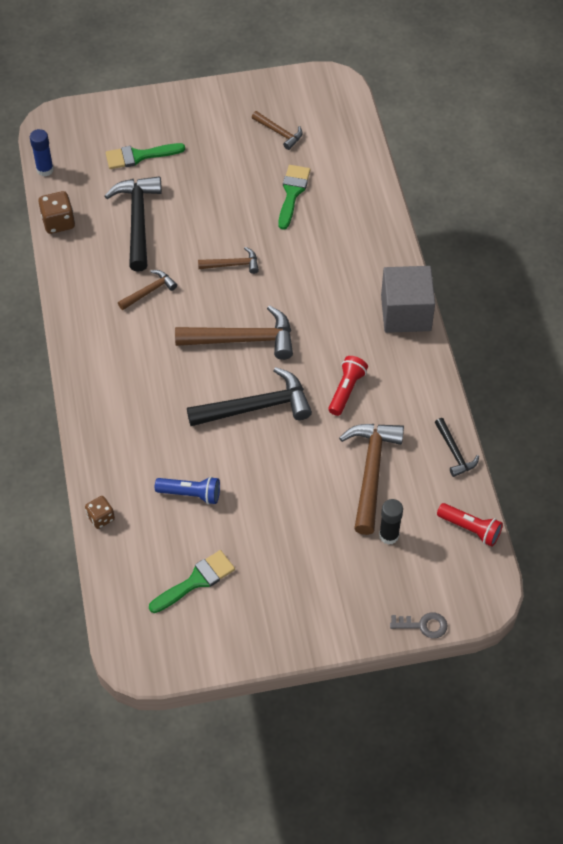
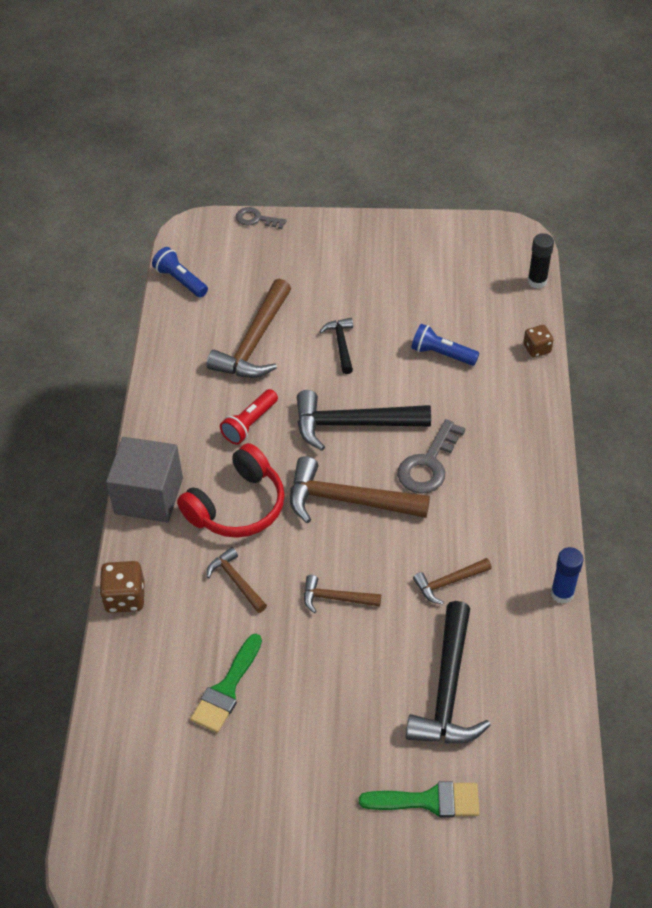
camera: 165 degrees left, 5 degrees down
blue glue stick [30,129,54,177] -> blue glue stick moved to [551,547,583,604]
brown dice [38,191,75,234] -> brown dice moved to [99,561,145,613]
green brush [149,550,235,613] -> none
brown hammer [252,111,302,150] -> brown hammer moved to [207,547,267,613]
black glue stick [379,499,403,545] -> black glue stick moved to [528,233,554,289]
black hammer [435,418,479,477] -> black hammer moved to [319,318,353,374]
red flashlight [437,503,503,547] -> blue flashlight [152,247,208,298]
none -> red headphones [177,443,285,538]
none -> grey key [397,419,466,494]

